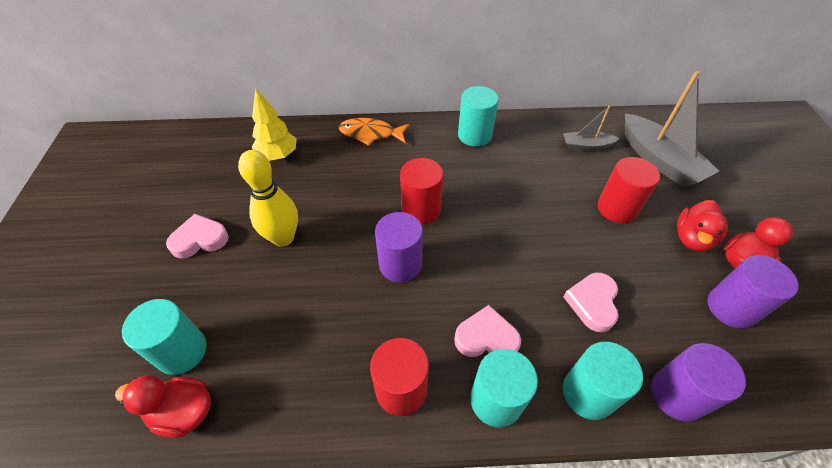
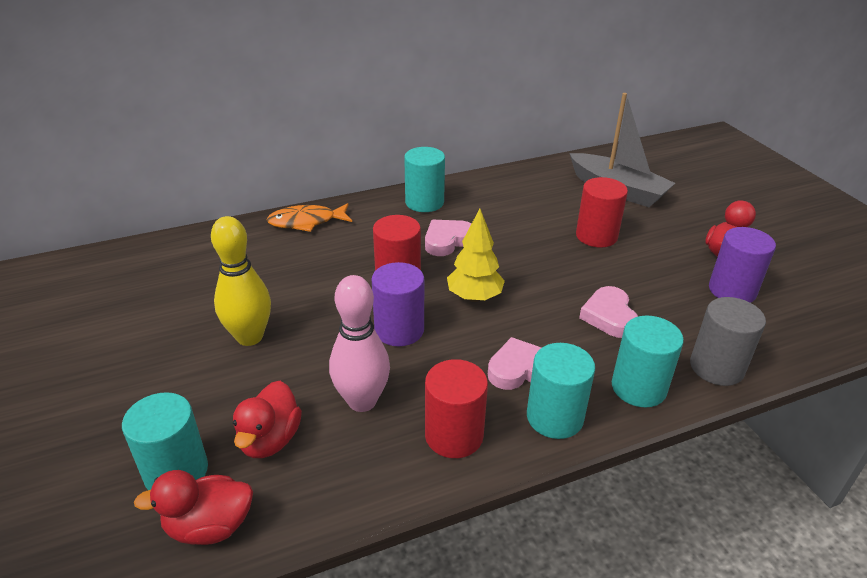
camera: 20 degrees left, 15 degrees down
pink heart [166,214,229,259] -> pink heart moved to [425,220,471,256]
yellow tree [252,88,297,161] -> yellow tree moved to [447,209,505,302]
grey boat [563,106,620,151] -> none
purple cylinder [651,343,746,422] -> grey cylinder [690,297,766,386]
red duck [677,200,728,251] -> red duck moved to [233,381,302,458]
none -> pink bowling pin [329,275,390,412]

